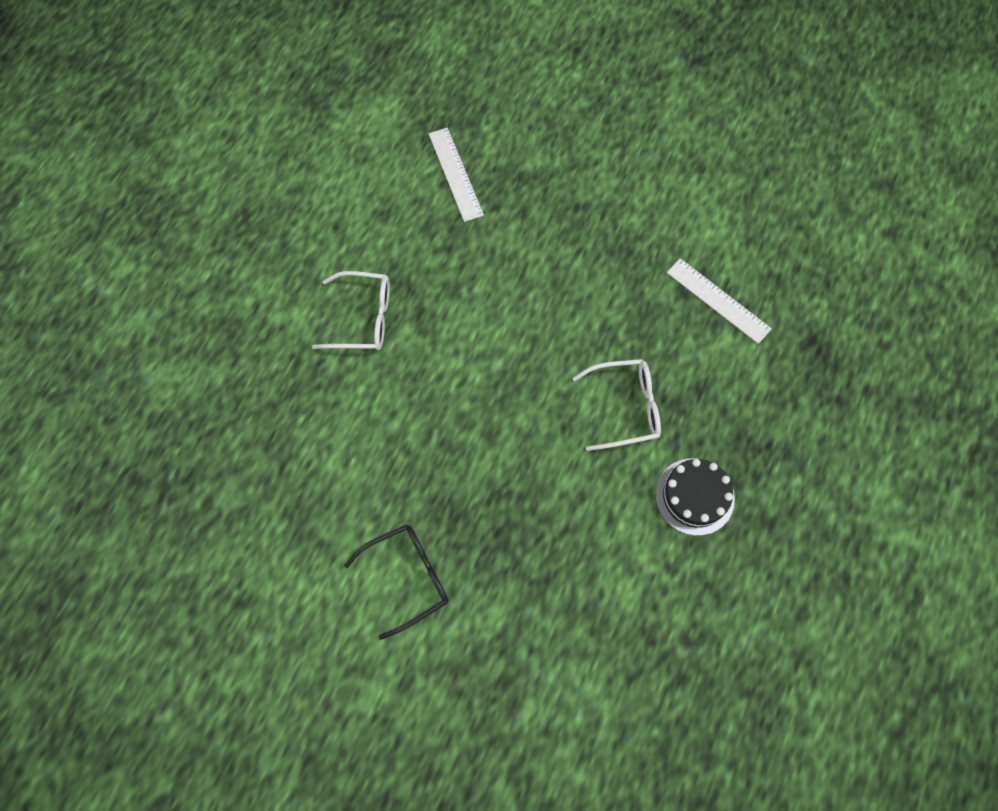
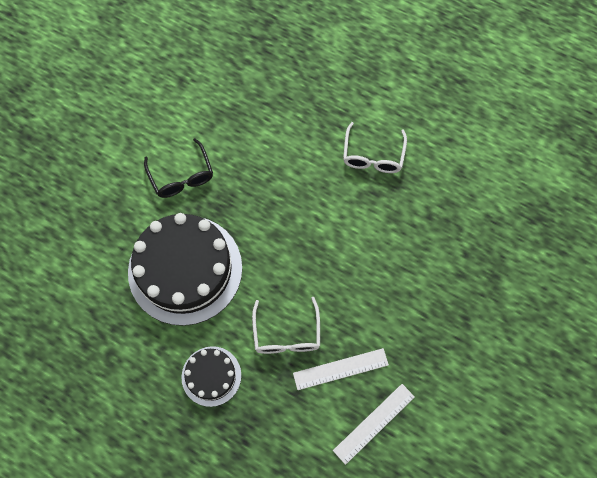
camera: 95 degrees right, 0 degrees up
white ruler [429,128,484,222] -> white ruler moved to [293,348,389,390]
none -> black cake [128,213,242,326]

